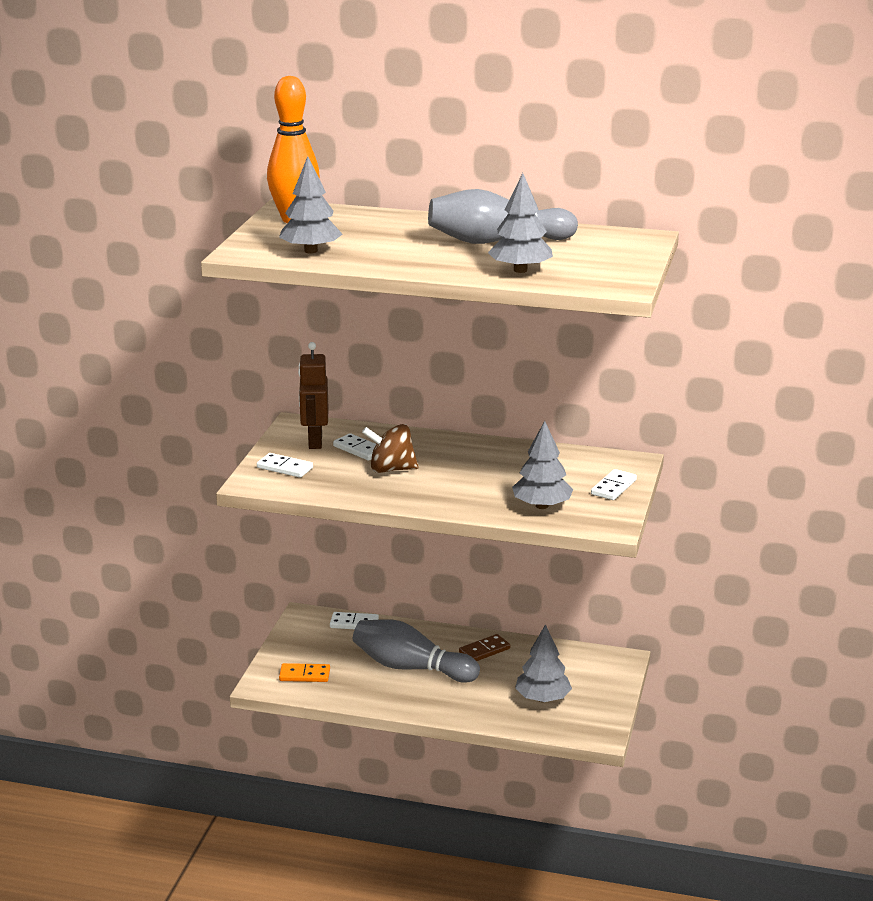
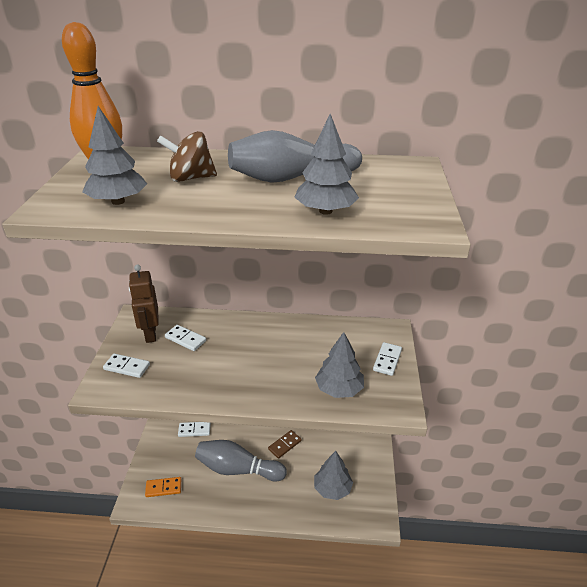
camera: 10 degrees left, 10 degrees up
brown spinning top [362,424,419,473] -> brown spinning top moved to [157,131,217,182]

